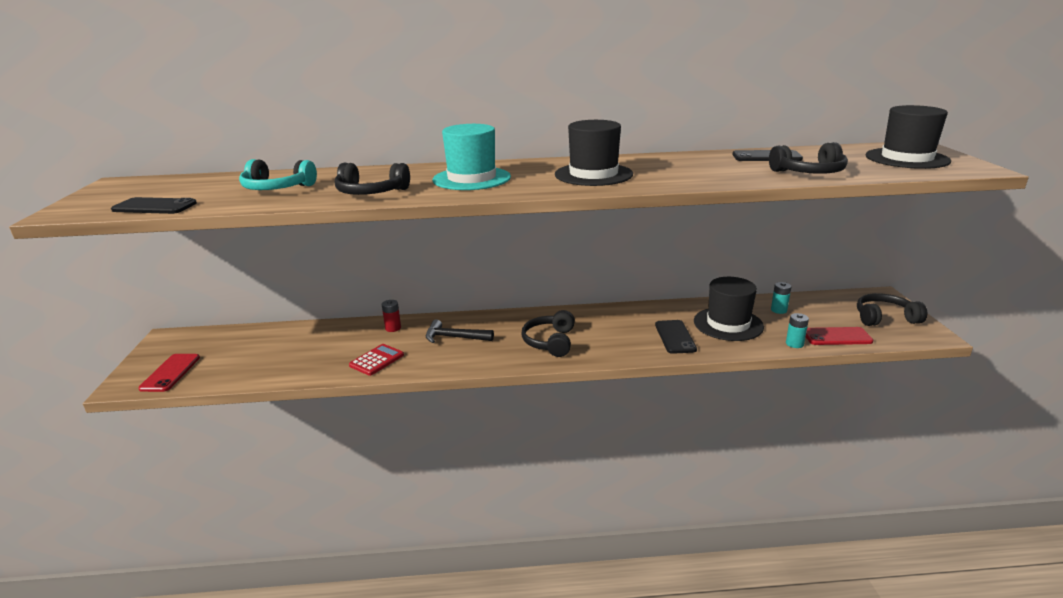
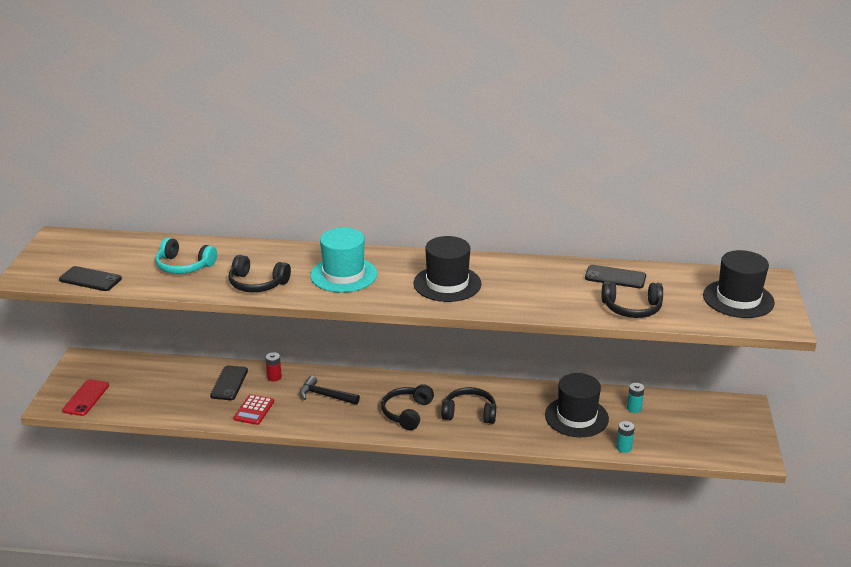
camera: 10 degrees right, 5 degrees up
red calculator [349,344,404,376] -> red calculator turned 150 degrees clockwise [233,394,274,425]
black phone [655,320,697,354] -> black phone moved to [210,365,248,400]
red phone [806,327,873,345] -> none
black headphones [857,293,927,326] -> black headphones moved to [441,387,496,424]

